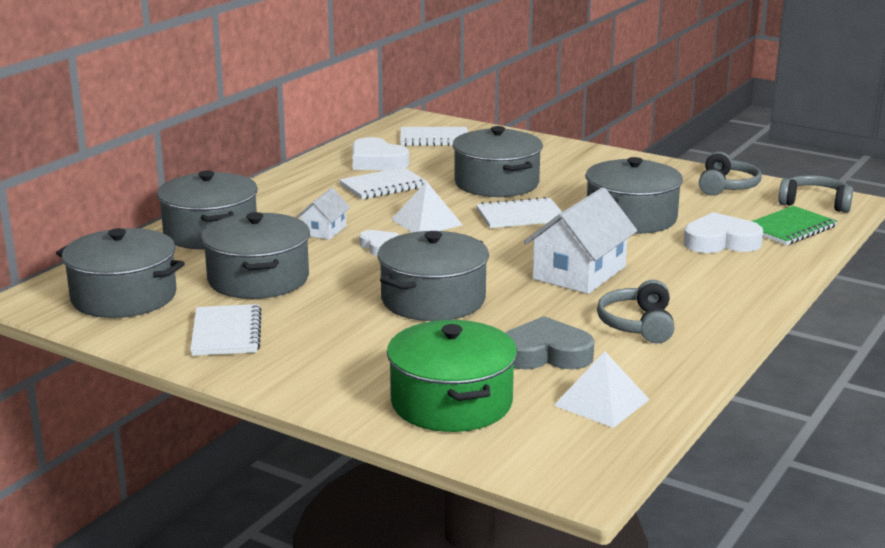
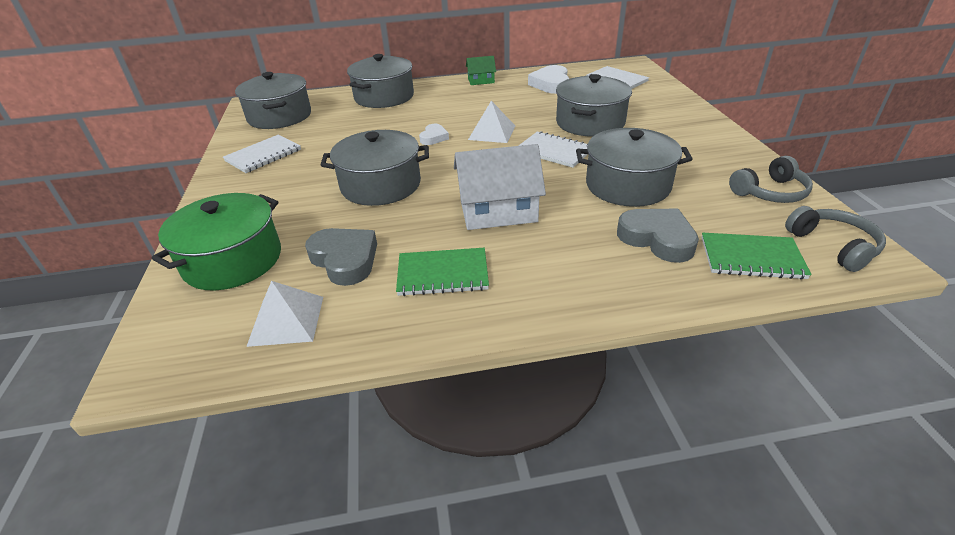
camera: 50 degrees right, 15 degrees up
grey pot [201,212,310,299] -> none
white house [296,188,350,240] -> none
white notebook [339,167,428,199] -> none
grey headphones [597,280,675,344] -> green notebook [396,248,489,296]
white heart [683,212,763,253] -> grey heart [617,209,699,263]
none -> green house [466,56,496,85]

